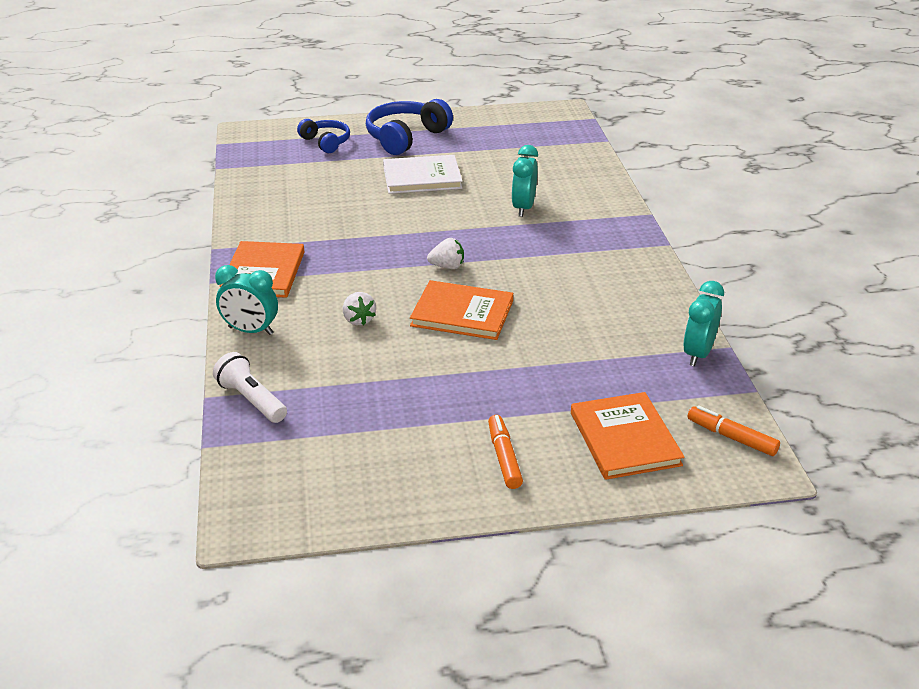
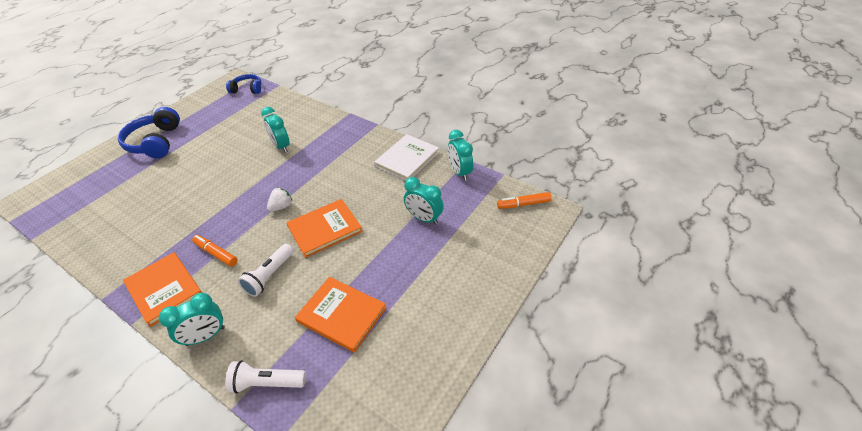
camera: 45 degrees left, 10 degrees up
blue headphones [297,119,350,153] -> blue headphones moved to [226,74,261,94]
white strawberry [343,292,376,325] -> white flashlight [238,244,294,297]
white book [383,155,462,194] -> white book moved to [374,134,439,181]
orange marker [488,415,523,489] -> orange marker moved to [192,235,238,267]
orange book [571,392,684,480] -> orange book moved to [295,277,386,353]
none -> turquoise clock [404,177,444,225]

